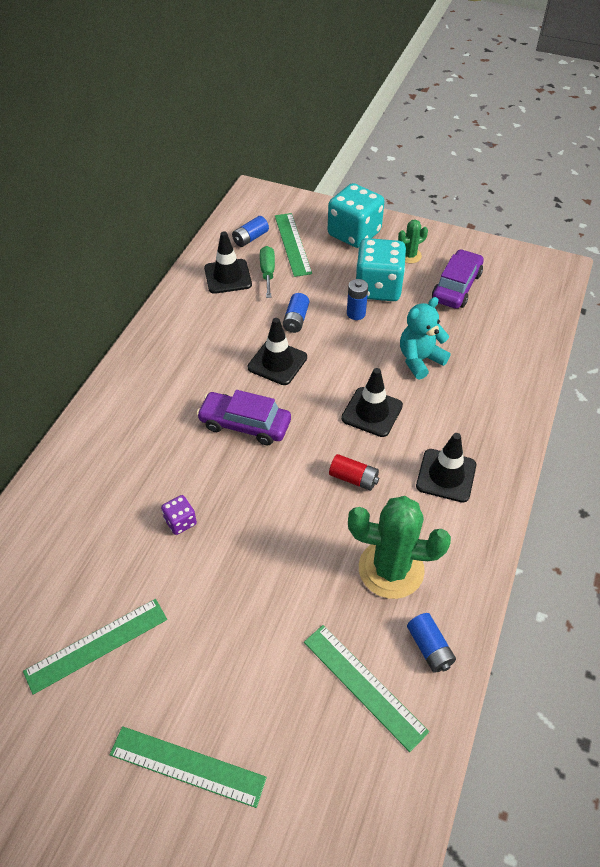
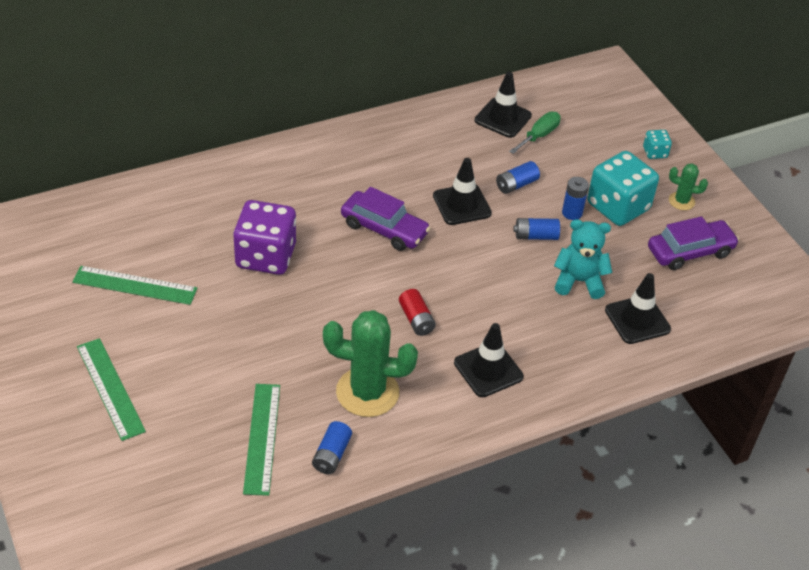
camera: 40 degrees right, 5 degrees down
purple dice [161,495,197,535] -> purple dice [233,200,296,275], size x2.19
purple car [196,390,291,446] -> purple car turned 150 degrees clockwise [341,187,430,251]
blue battery [232,216,269,247] -> blue battery moved to [514,218,560,240]
green ruler [275,213,312,277] -> none
turquoise dice [328,183,384,248] -> turquoise dice [643,130,672,159], size x0.46
black traffic cone [341,368,403,437] -> black traffic cone moved to [605,273,671,344]
green cactus [348,496,451,599] -> green cactus turned 45 degrees counterclockwise [323,310,418,417]

